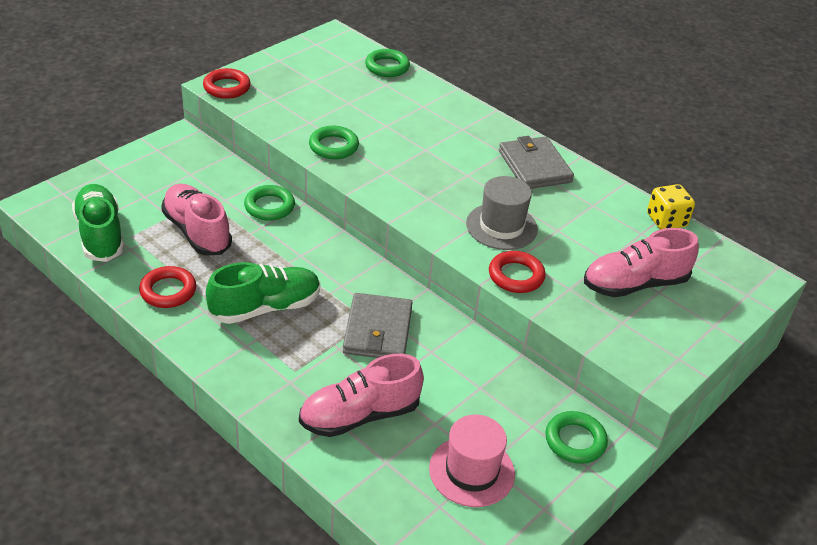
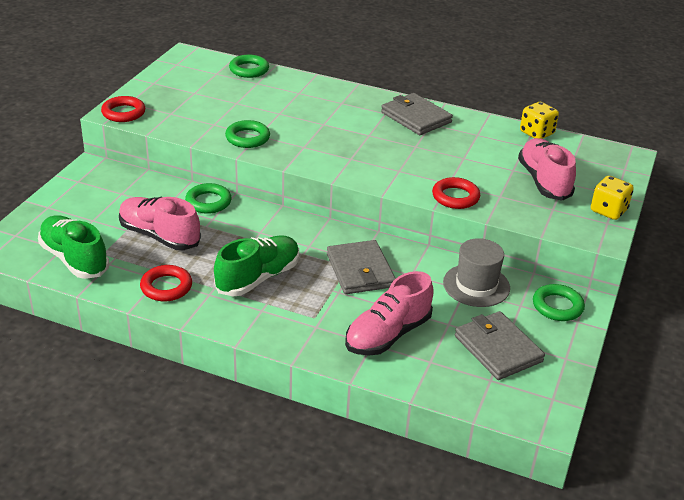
camera: 20 degrees left, 5 degrees down
pink hat [429,415,515,507] -> grey wallet [455,311,545,380]
grey hat [466,176,538,250] -> grey hat moved to [443,238,510,307]
pink shoe [584,228,699,297] -> pink shoe turned 120 degrees clockwise [518,138,576,201]
none -> yellow dice [591,176,634,220]

